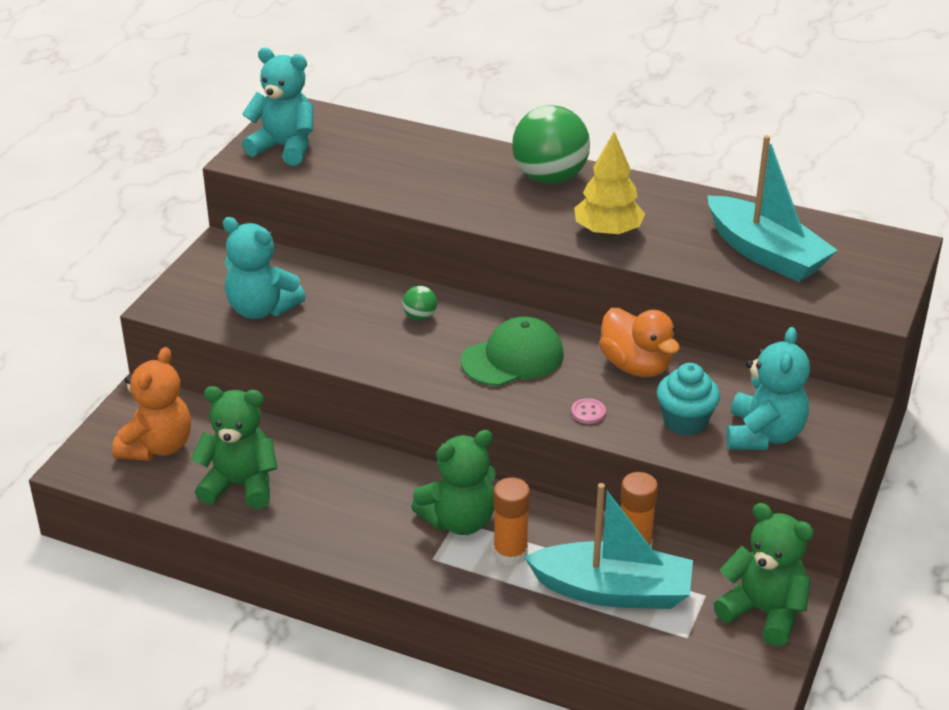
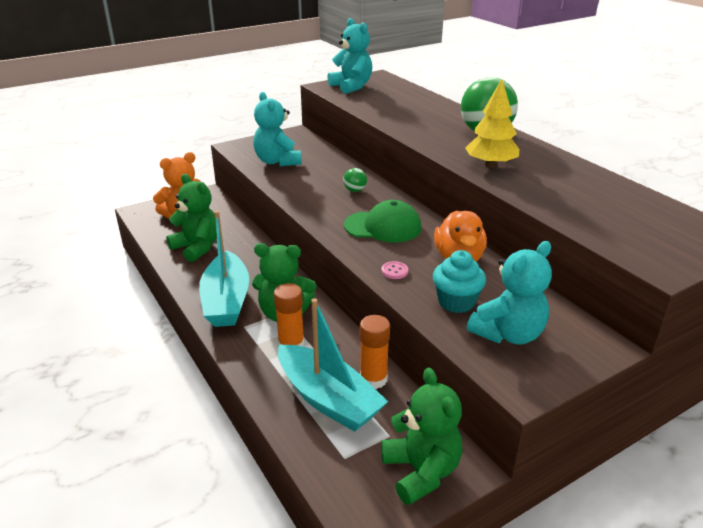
camera: 35 degrees right, 5 degrees down
turquoise boat [707,135,838,282] -> turquoise boat moved to [199,211,249,327]

